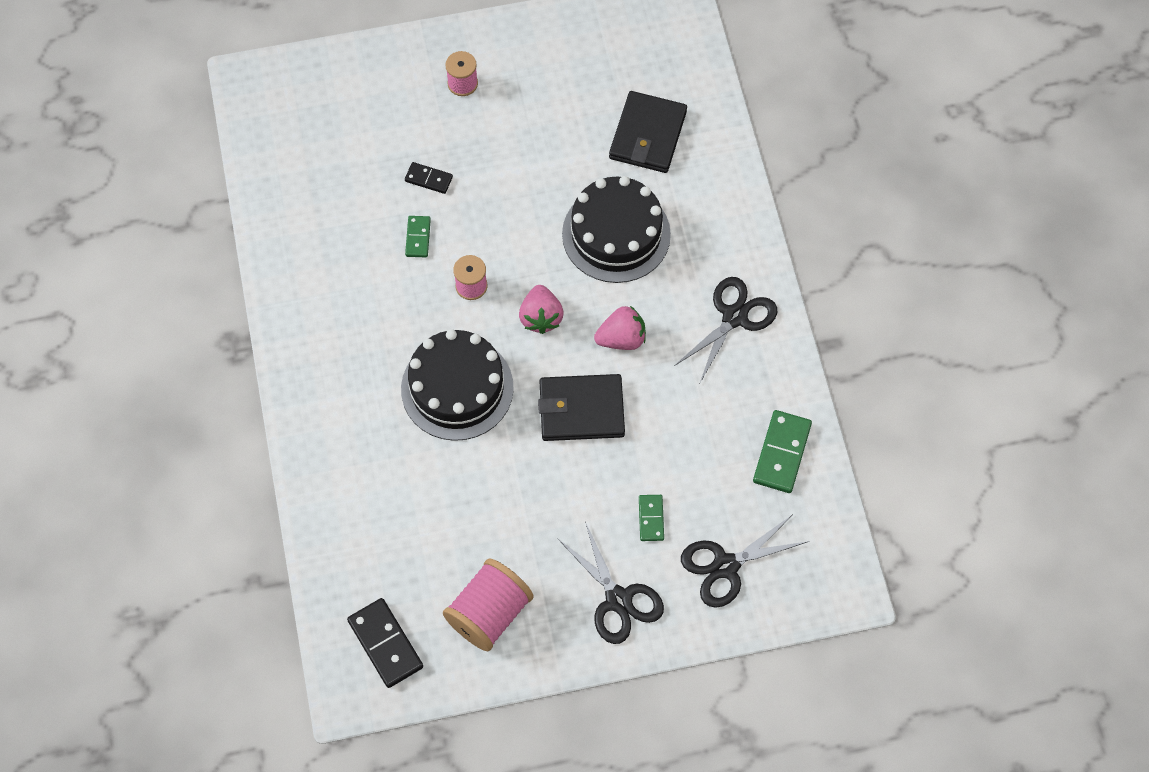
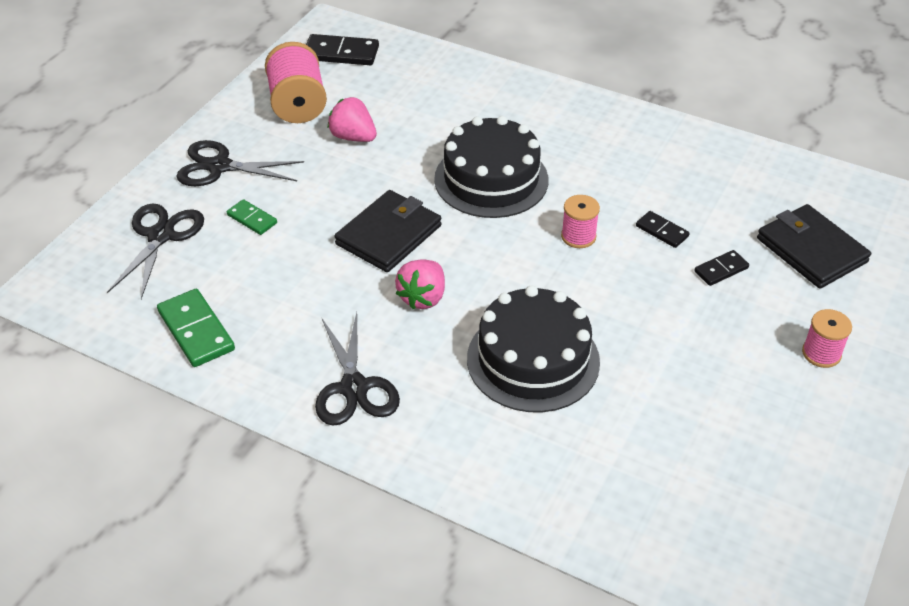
camera: 130 degrees right, 20 degrees down
green domino [405,216,431,257] -> black domino [636,211,690,248]
pink strawberry [519,285,564,334] -> pink strawberry moved to [328,97,377,142]
black wallet [609,91,687,173] -> black wallet moved to [757,204,871,289]

